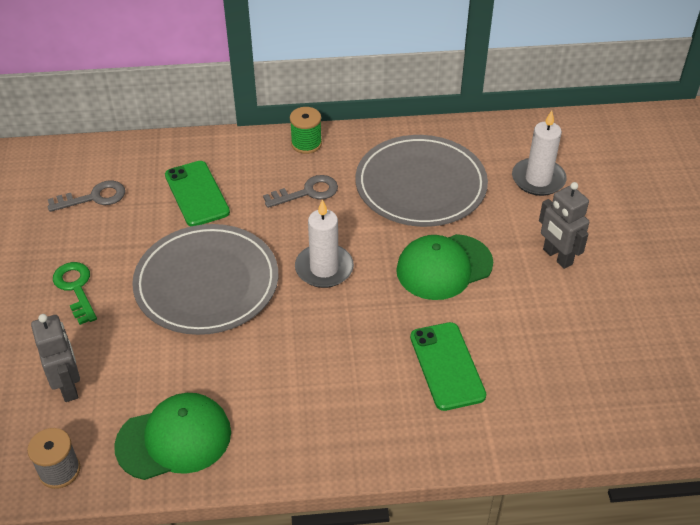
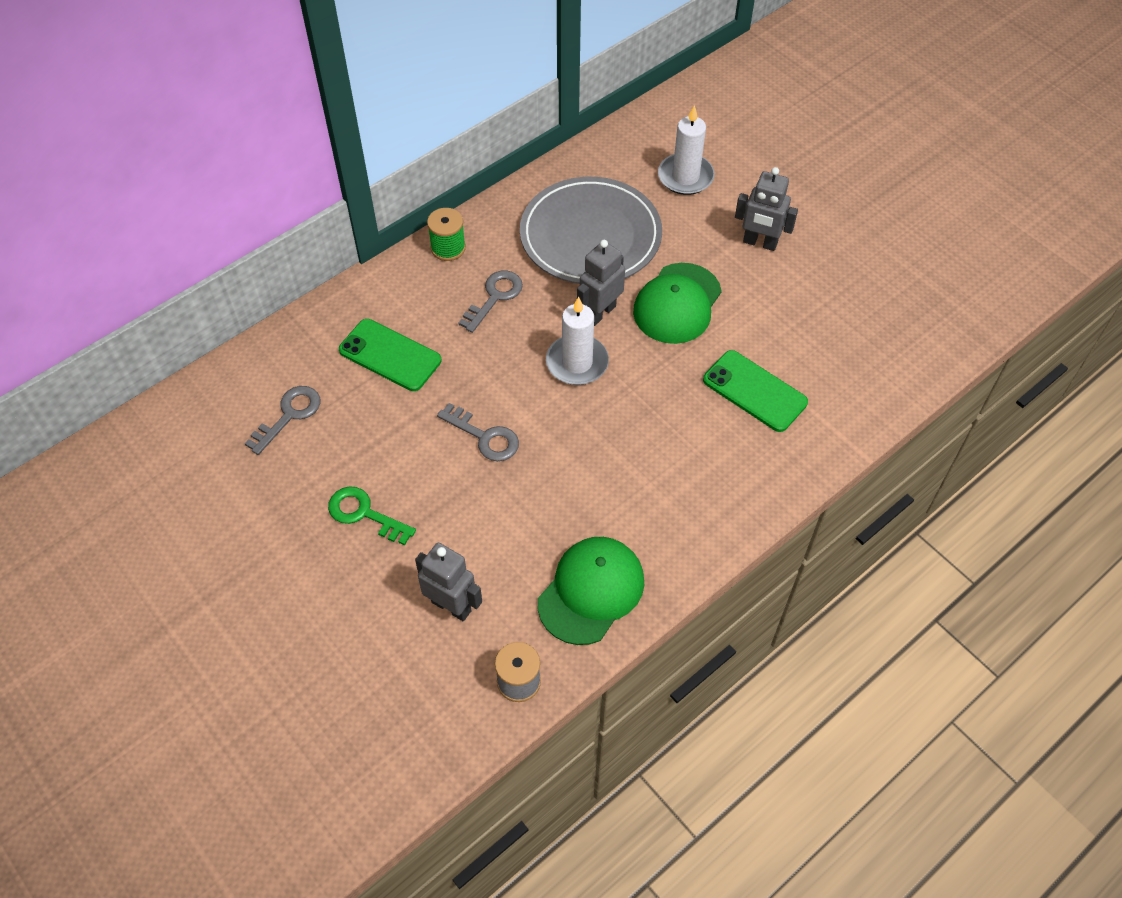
camera: 35 degrees left, 10 degrees up
grey plate [132,224,278,335] -> grey key [437,403,519,461]
none -> grey robot [577,240,625,326]

